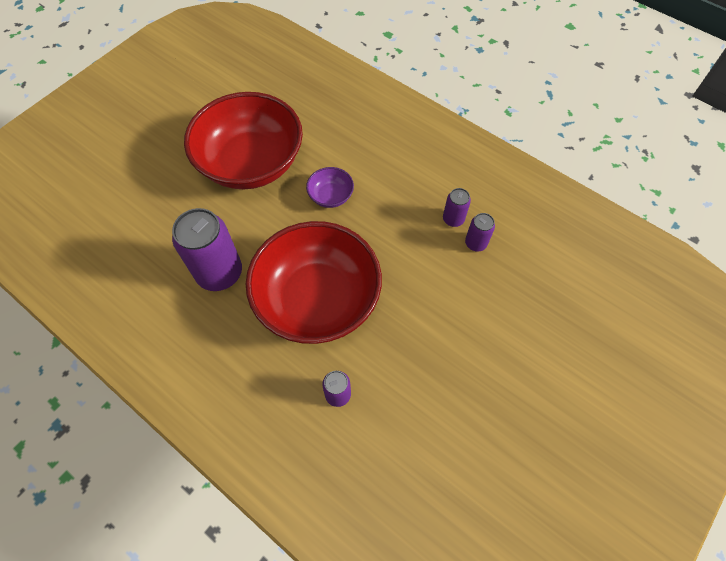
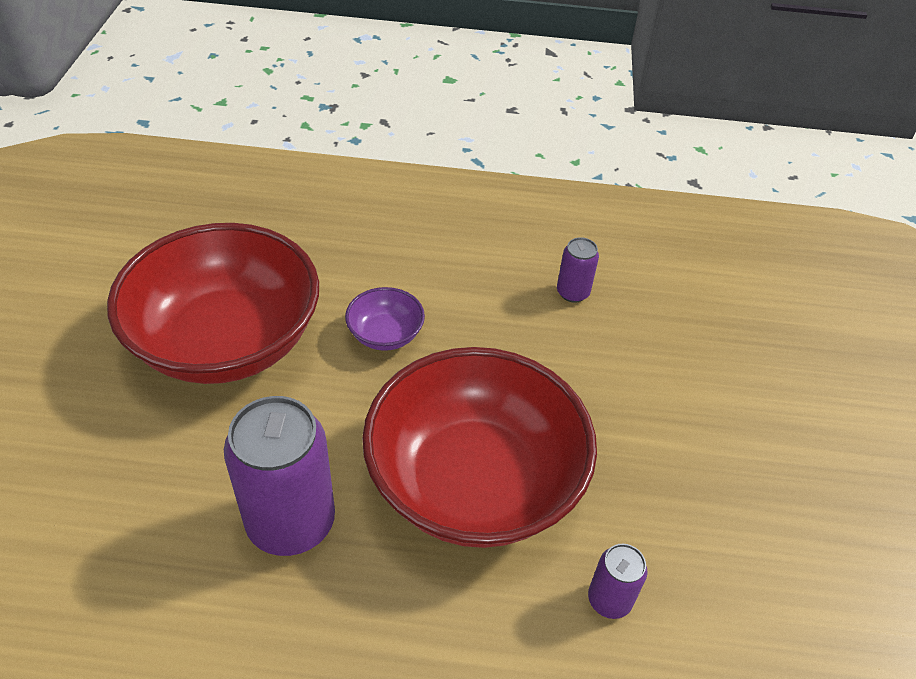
camera: 35 degrees left, 15 degrees down
purple can [465,213,495,252] -> none

